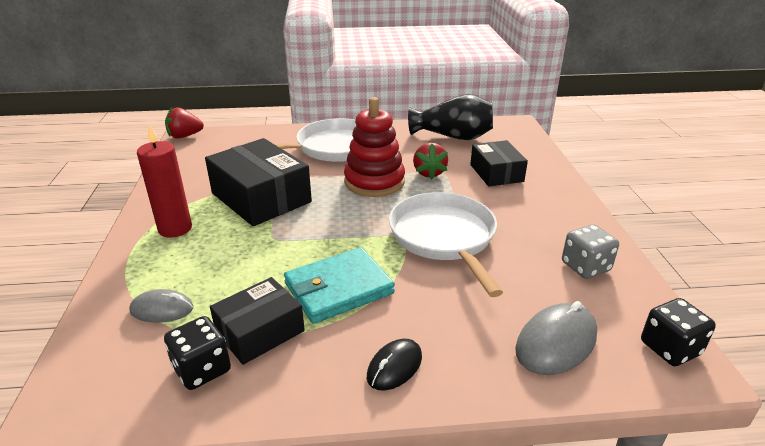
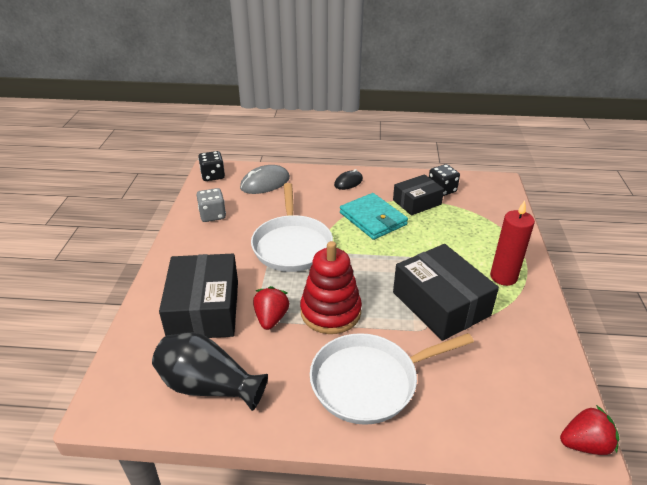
camera: 170 degrees left, 5 degrees up
grey mouse [129,289,194,323] -> none
turquoise wallet [284,247,395,324] -> turquoise wallet turned 75 degrees clockwise [340,193,408,240]
black box [470,140,528,186] -> black box [159,254,238,338], size x1.63

